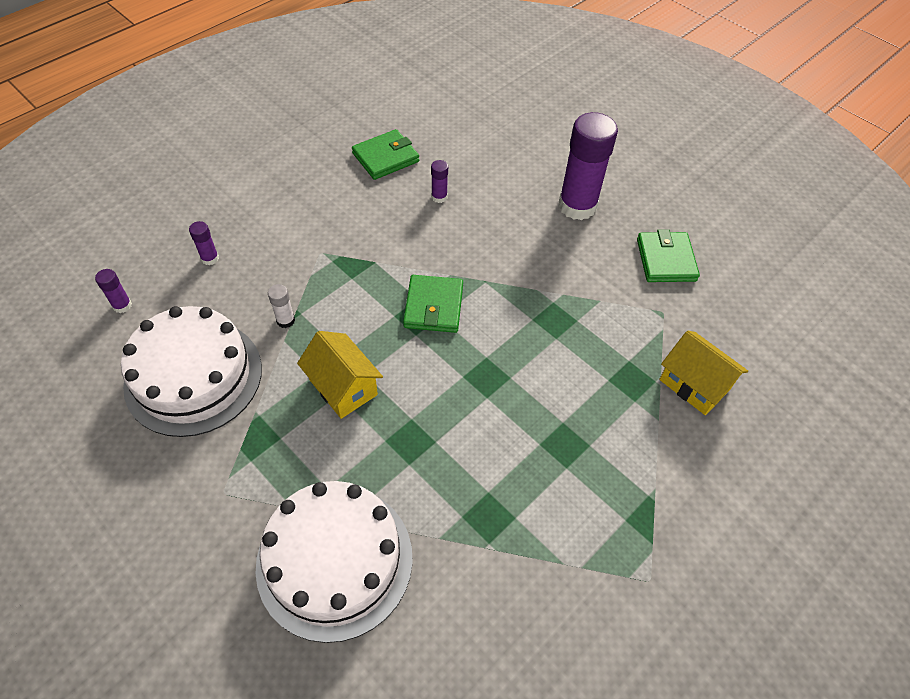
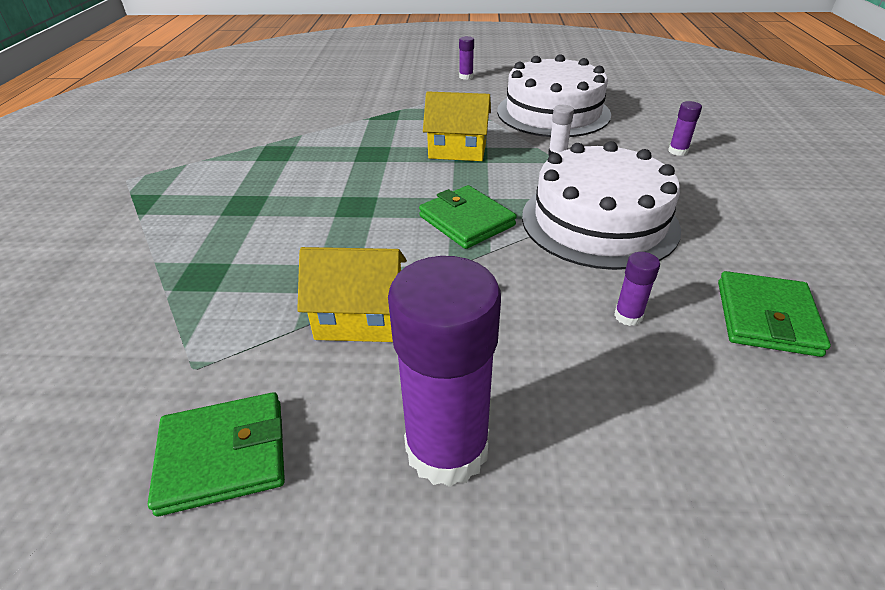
camera: 140 degrees right, 15 degrees down
purple glue stick [95,269,132,313] -> purple glue stick moved to [459,36,474,80]
white cake [255,481,413,643] -> white cake moved to [522,141,681,270]
green wallet [637,229,700,282] -> green wallet turned 60 degrees counterclockwise [148,392,285,516]
yellow house [659,331,748,415] -> yellow house moved to [297,247,407,342]

